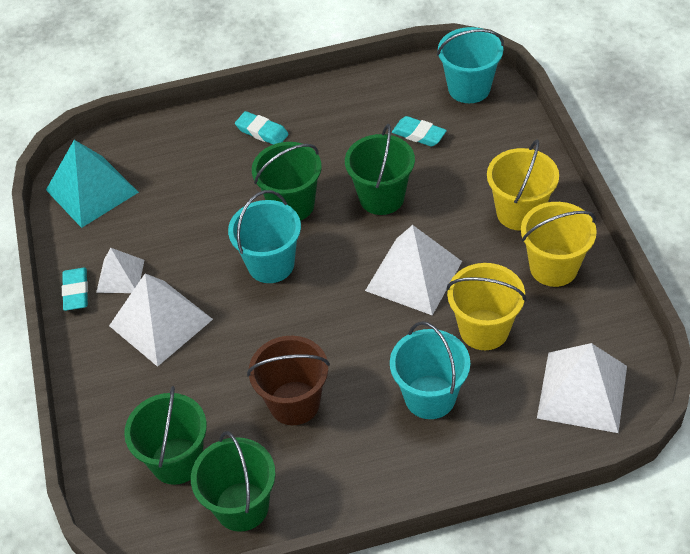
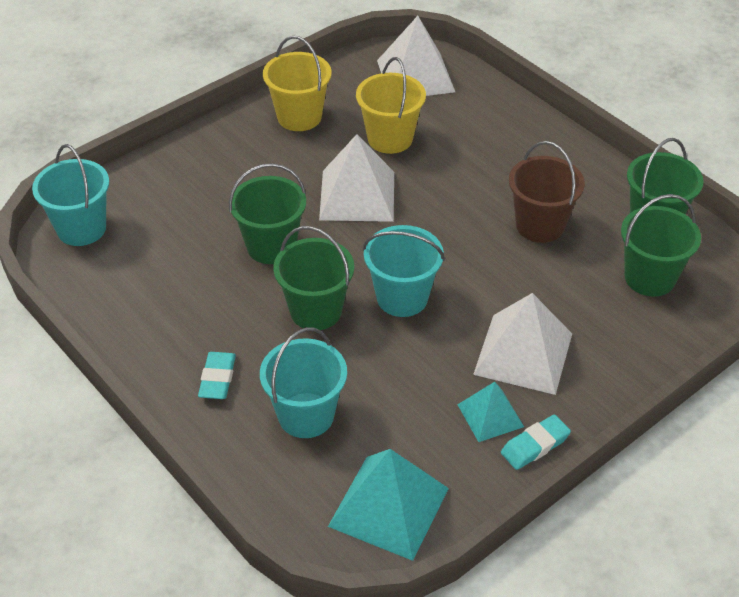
camera: 120 degrees left, 5 degrees down
white pyramid [96,248,144,293] -> turquoise pyramid [457,382,524,442]
turquoise bucket [390,321,470,419] -> turquoise bucket moved to [260,327,347,438]
turquoise eraser [392,116,447,147] -> none
yellow bucket [487,139,559,231] -> none

